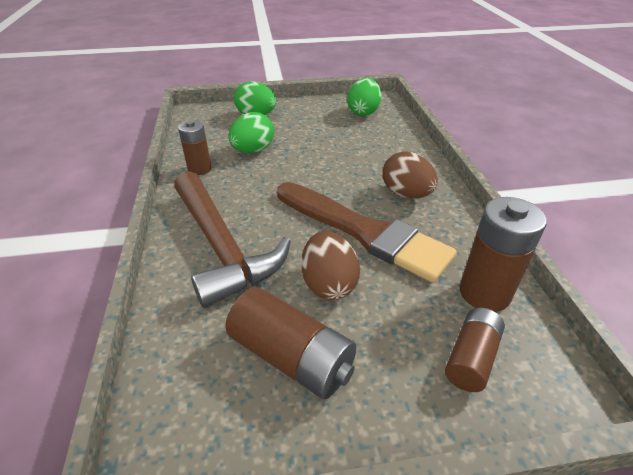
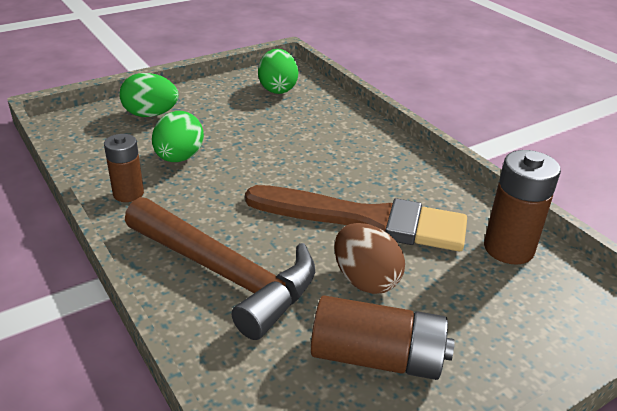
camera: 25 degrees left, 5 degrees down
brown egg [383,151,438,198] -> none
brown battery [445,308,505,392] -> none

